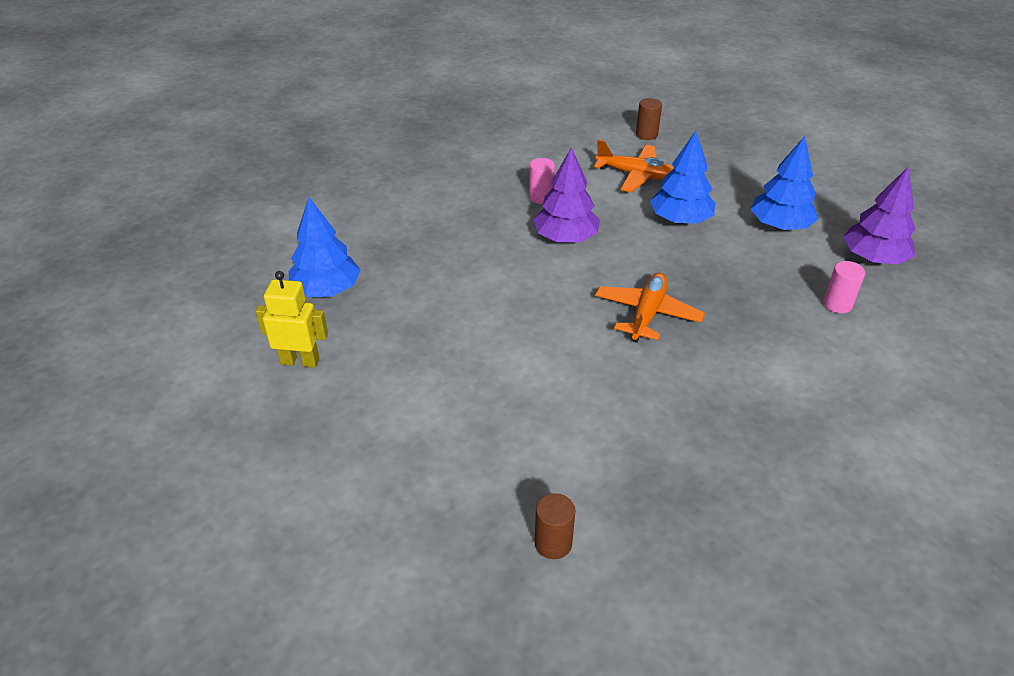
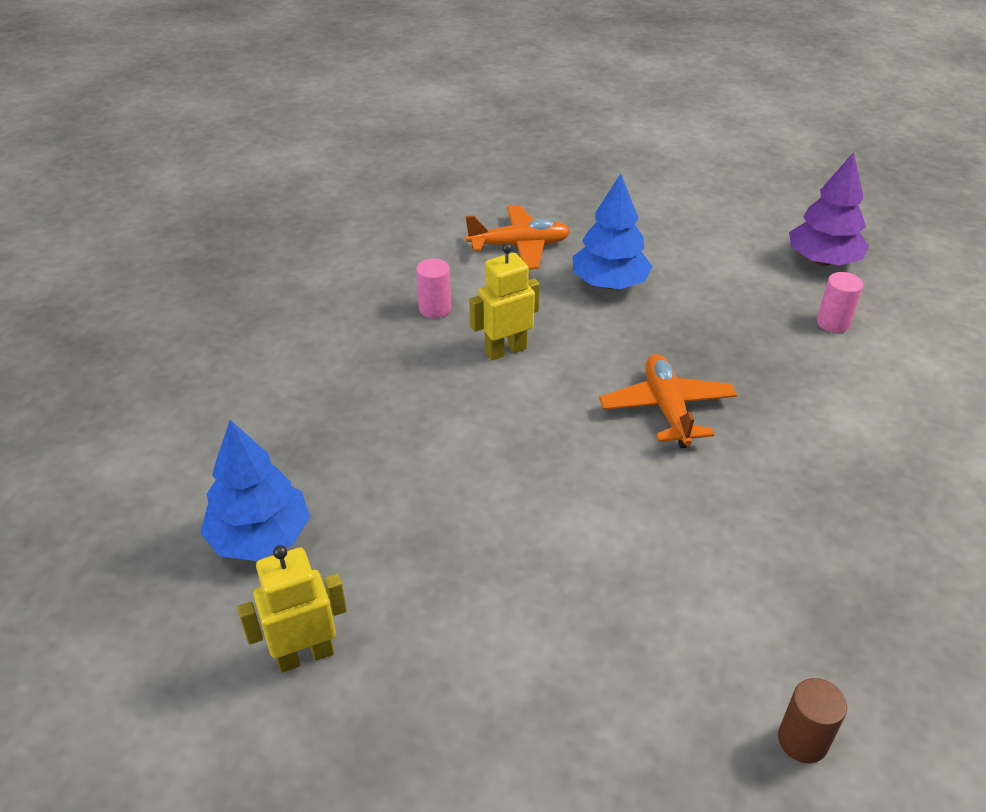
camera: 30 degrees left, 0 degrees up
purple tree [533,147,600,243] -> yellow robot [469,243,540,360]
brown cylinder [636,98,662,140] -> none
blue tree [751,136,818,230] -> none

